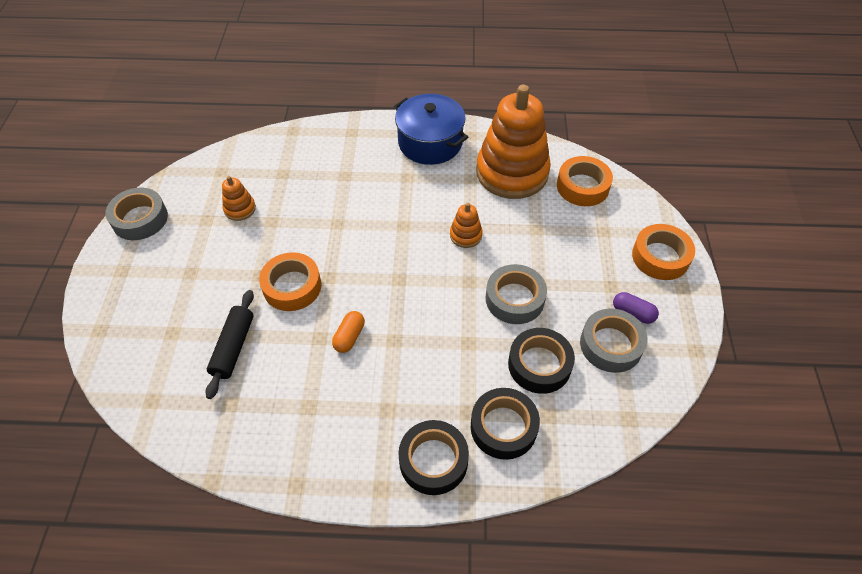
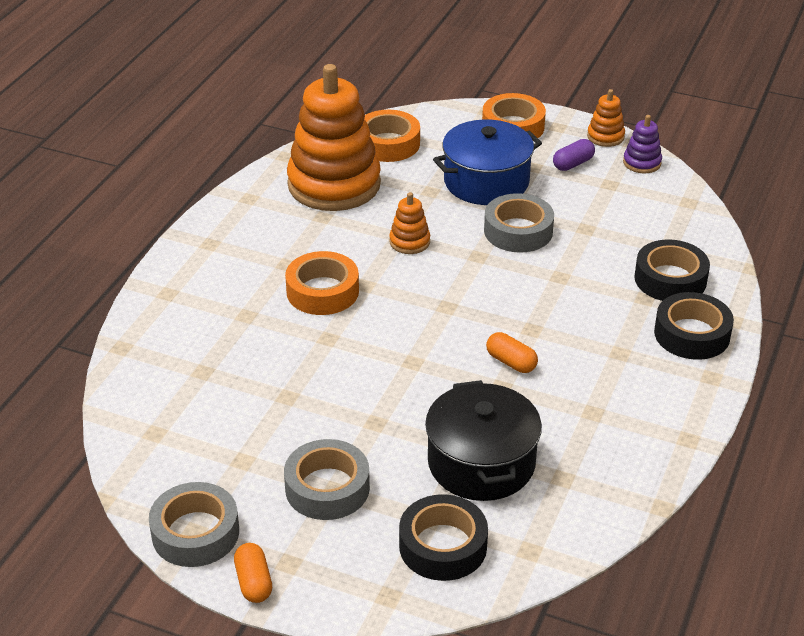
camera: 70 degrees left, 15 degrees down
black rolling pin [205,290,254,399] -> black pot [425,380,542,501]
orange stacking toy [222,176,256,221] -> orange stacking toy moved to [587,89,625,147]
orange tape [259,252,321,311] -> orange tape moved to [285,251,359,315]
blue pot [394,94,468,165] -> blue pot moved to [433,119,542,205]
black tape [508,328,575,394] -> black tape moved to [399,494,488,581]
grey tape [580,309,648,373] -> grey tape moved to [284,439,370,520]
none -> orange capsule [234,543,272,603]
none -> purple stacking toy [623,115,662,173]

